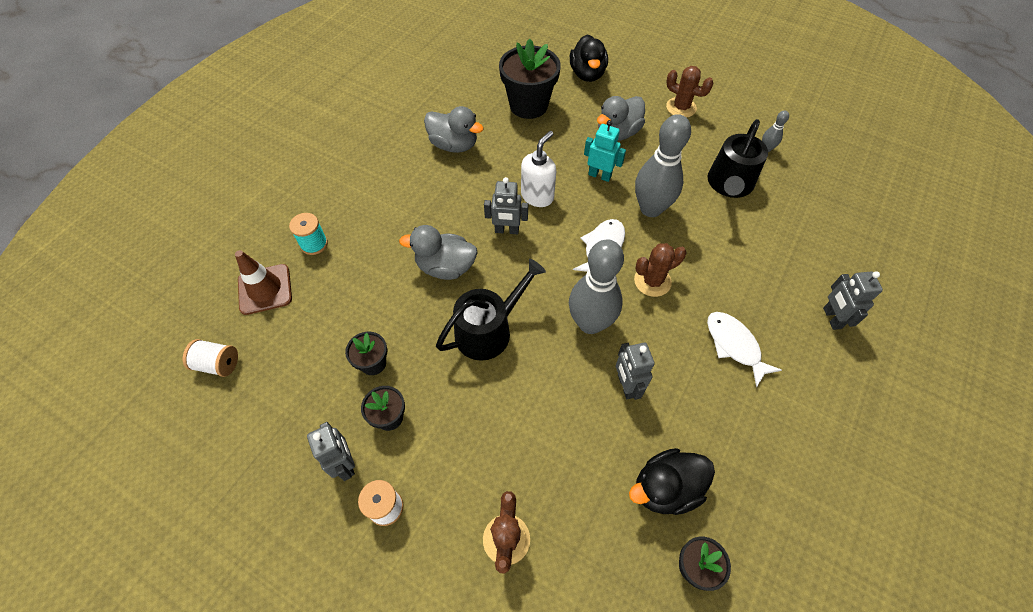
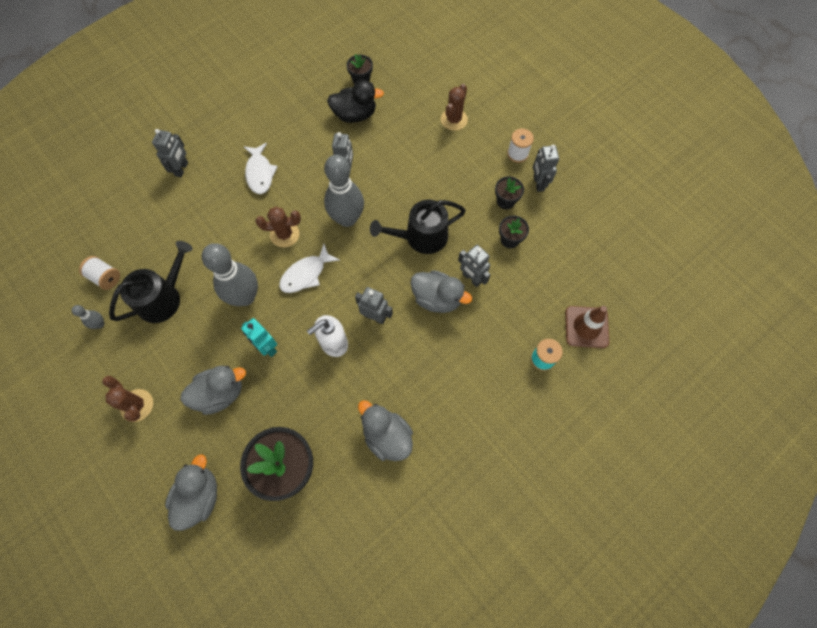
camera: 160 degrees left, 10 degrees up
white spool [183,339,238,377] -> white spool moved to [79,256,120,290]
black duck [570,34,608,82] -> grey duck [165,455,217,531]
none -> grey robot [458,245,491,287]

